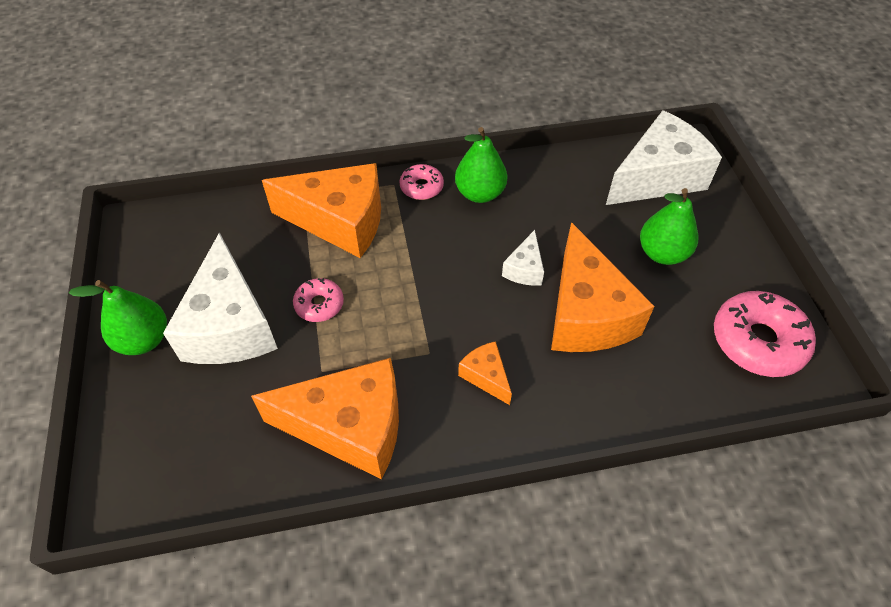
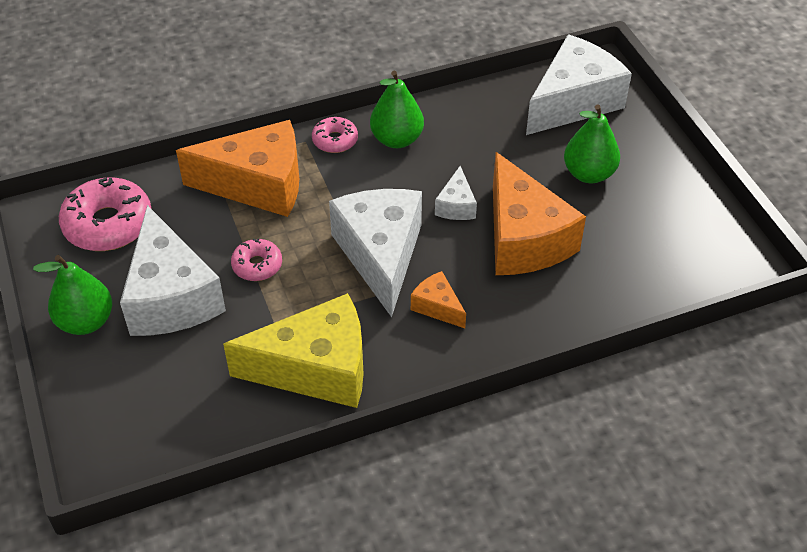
camera: 10 degrees left, 5 degrees down
orange cheese [251,358,399,480] -> yellow cheese [223,293,364,408]
pink donut [714,291,816,377] -> pink donut moved to [59,178,151,251]
none -> white cheese [329,189,422,317]

